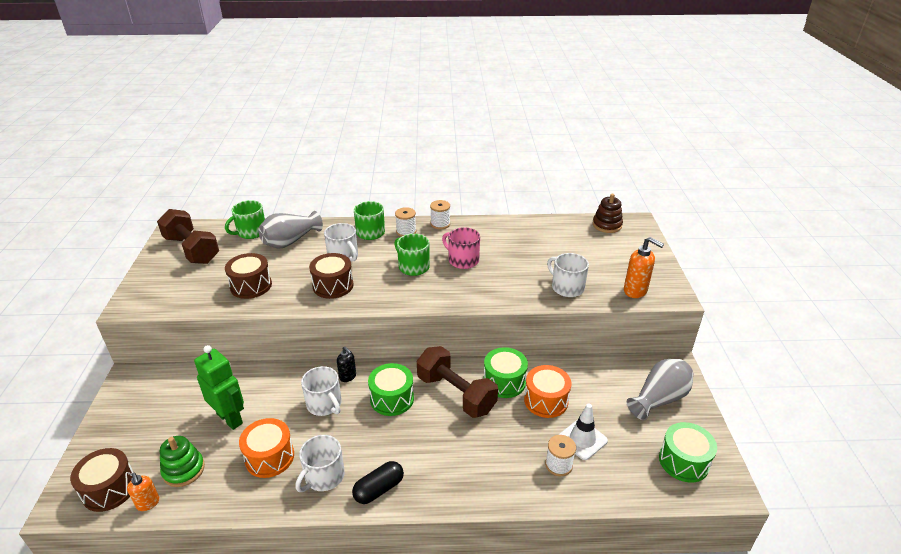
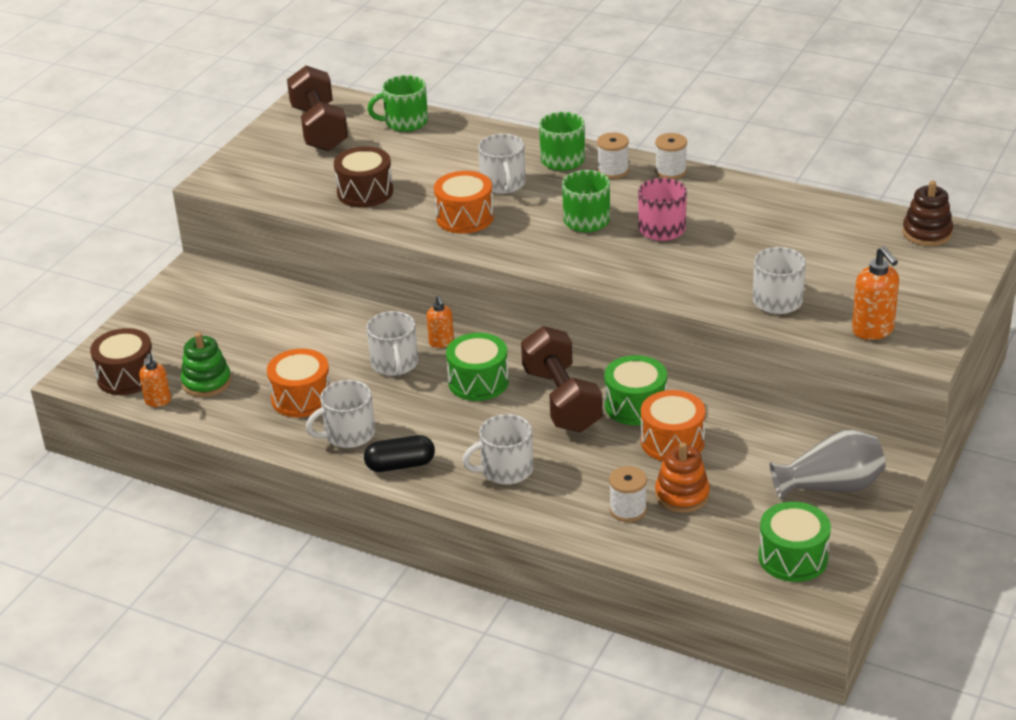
camera: 30 degrees right, 0 degrees up
green robot [194,345,244,430] -> none
grey vase [258,211,323,249] -> none
brown drum [309,253,354,299] -> orange drum [434,171,494,234]
black soap dispenser [337,346,356,382] -> orange soap dispenser [427,295,454,348]
white traffic cone [559,404,608,460] -> orange stacking toy [655,442,710,513]
none -> white mug [462,414,533,485]

